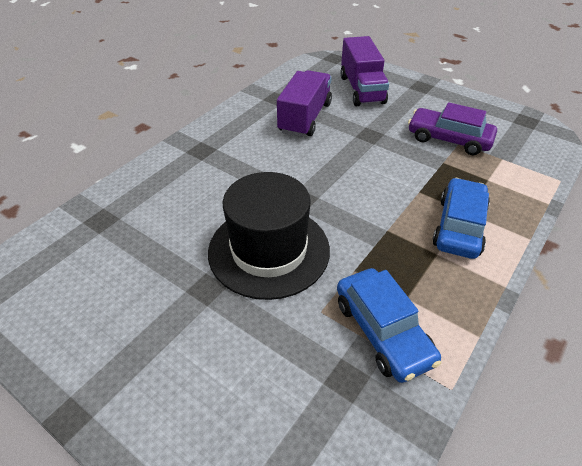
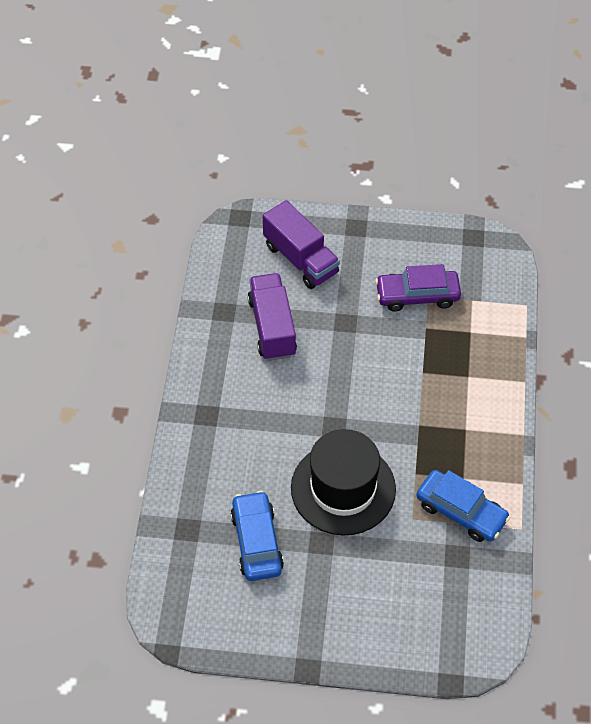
camera: 30 degrees left, 10 degrees up
blue car [432,178,490,259] -> blue car moved to [230,491,284,581]

